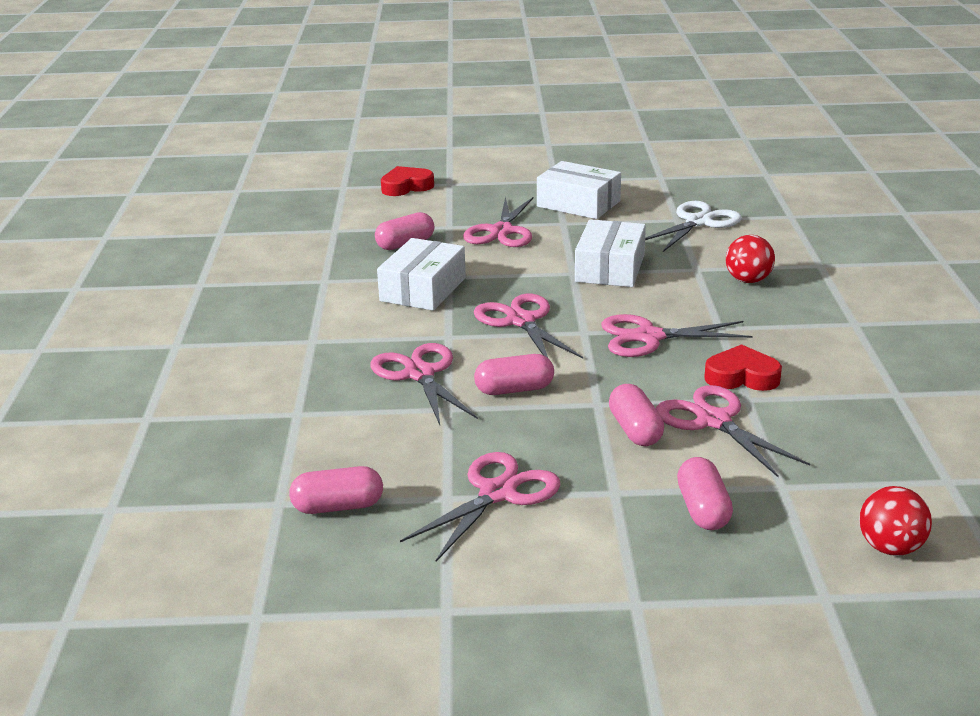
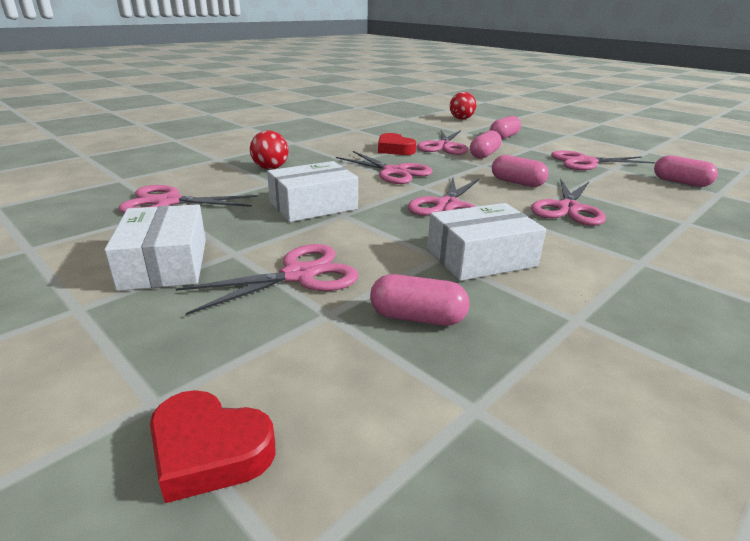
camera: 135 degrees left, 0 degrees up
white scissors [645,201,742,252] -> pink scissors [119,185,258,213]

